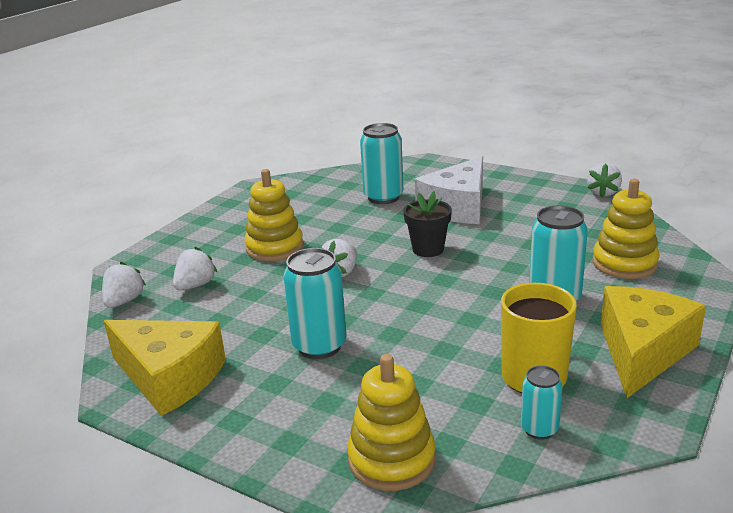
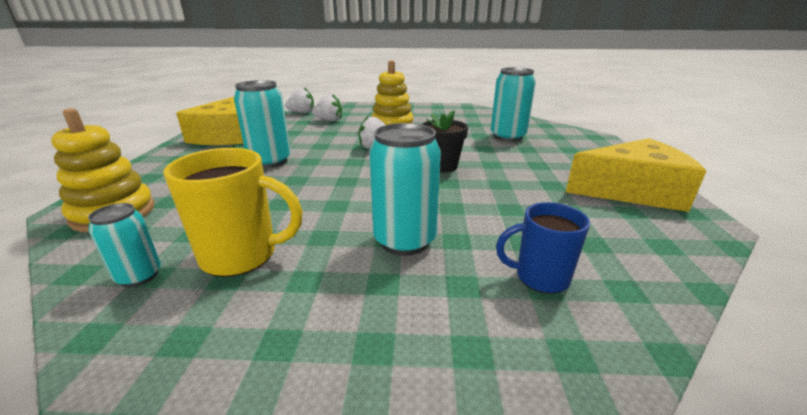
camera: 60 degrees right, 0 degrees up
white cheese [415,156,483,224] -> none
white strawberry [587,163,622,197] -> none
yellow stacking toy [592,179,660,279] -> blue mug [496,202,590,294]
yellow cheese [601,286,706,398] -> yellow cheese moved to [566,138,706,212]

